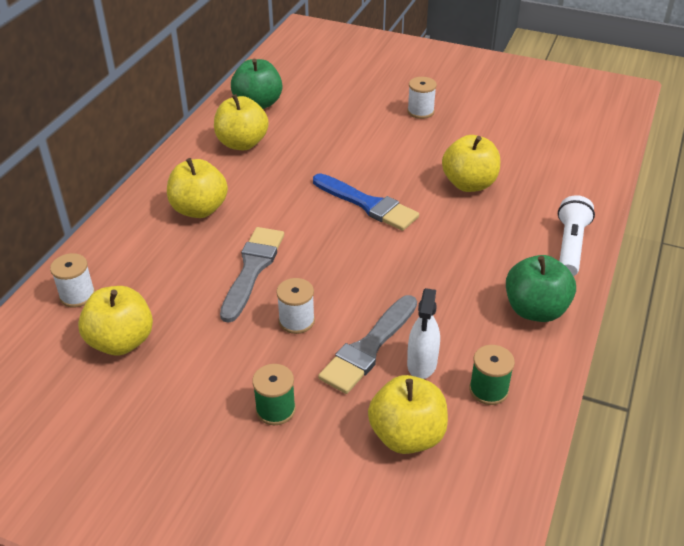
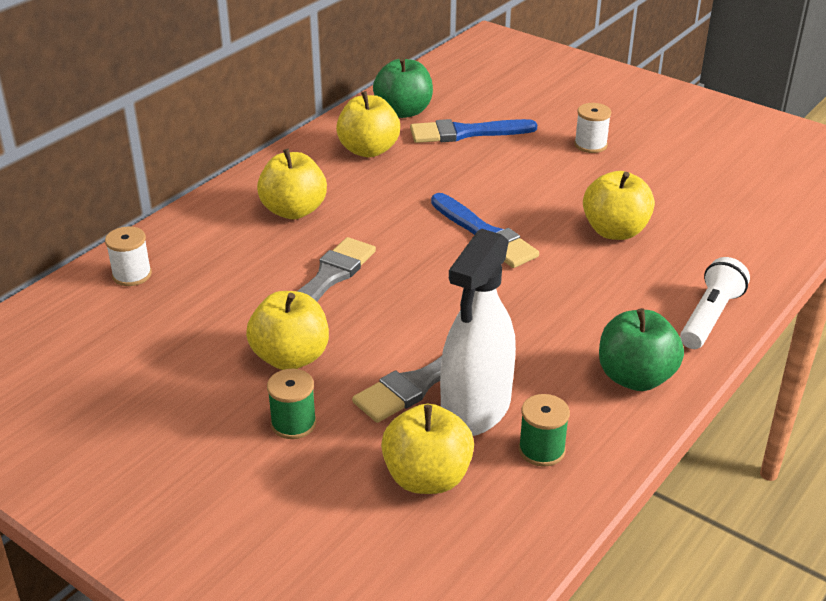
camera: 15 degrees right, 5 degrees down
yellow apple [78,286,153,355] -> yellow apple moved to [246,291,329,370]
white spool [276,278,315,334] -> none
white spray bottle [407,288,440,379] -> white spray bottle [440,229,516,436], size x1.79
none -> blue brush [410,119,537,143]

